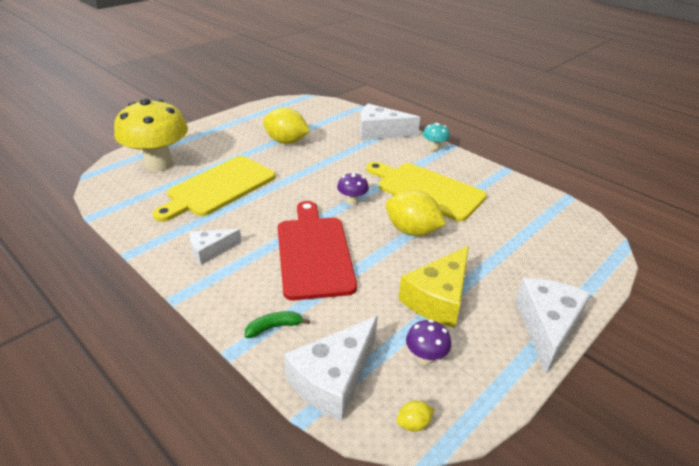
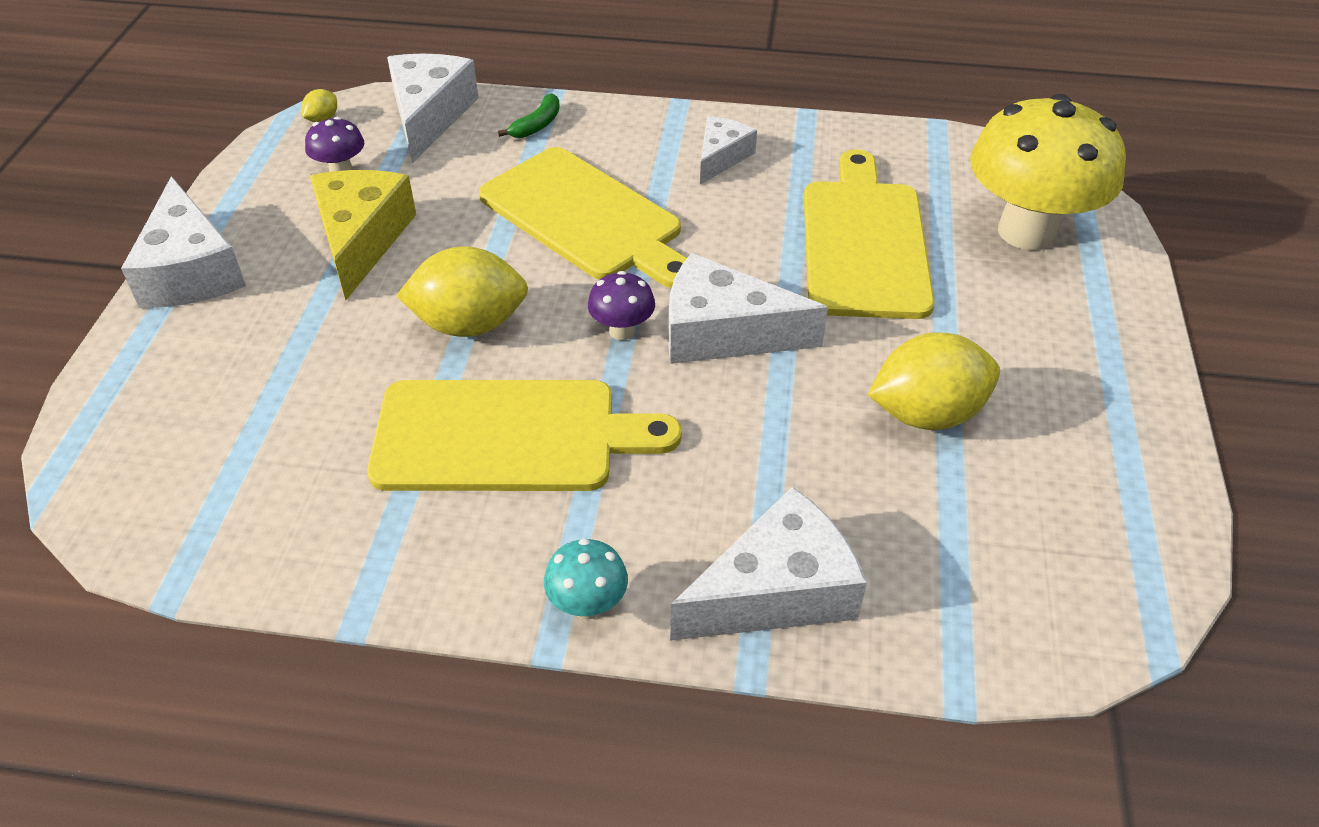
camera: 145 degrees right, 10 degrees up
red cutting board [278,201,357,300] -> yellow cutting board [479,147,687,288]
none -> white cheese [668,253,828,364]

